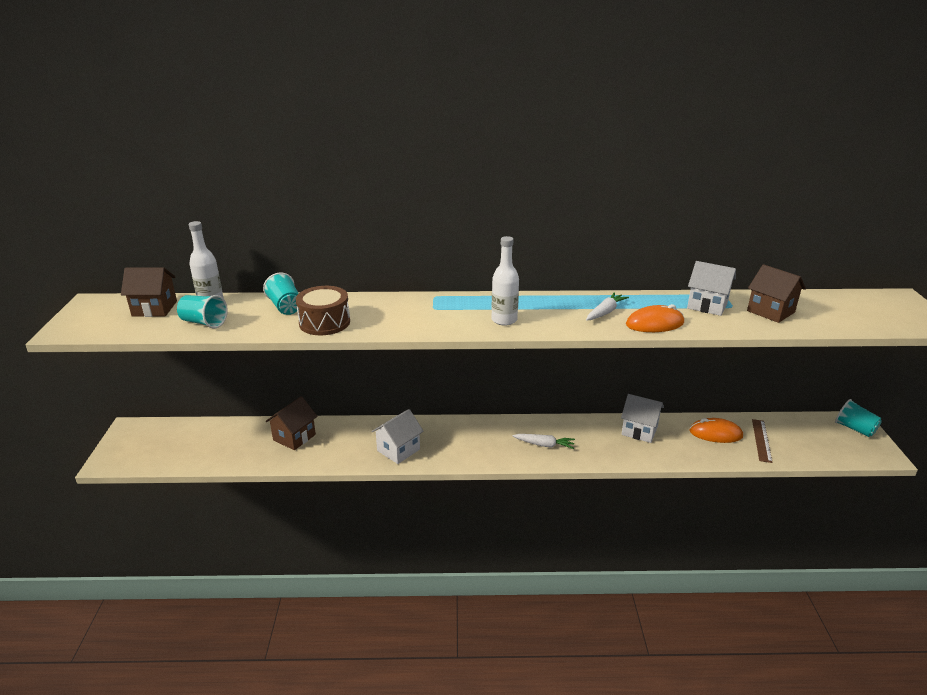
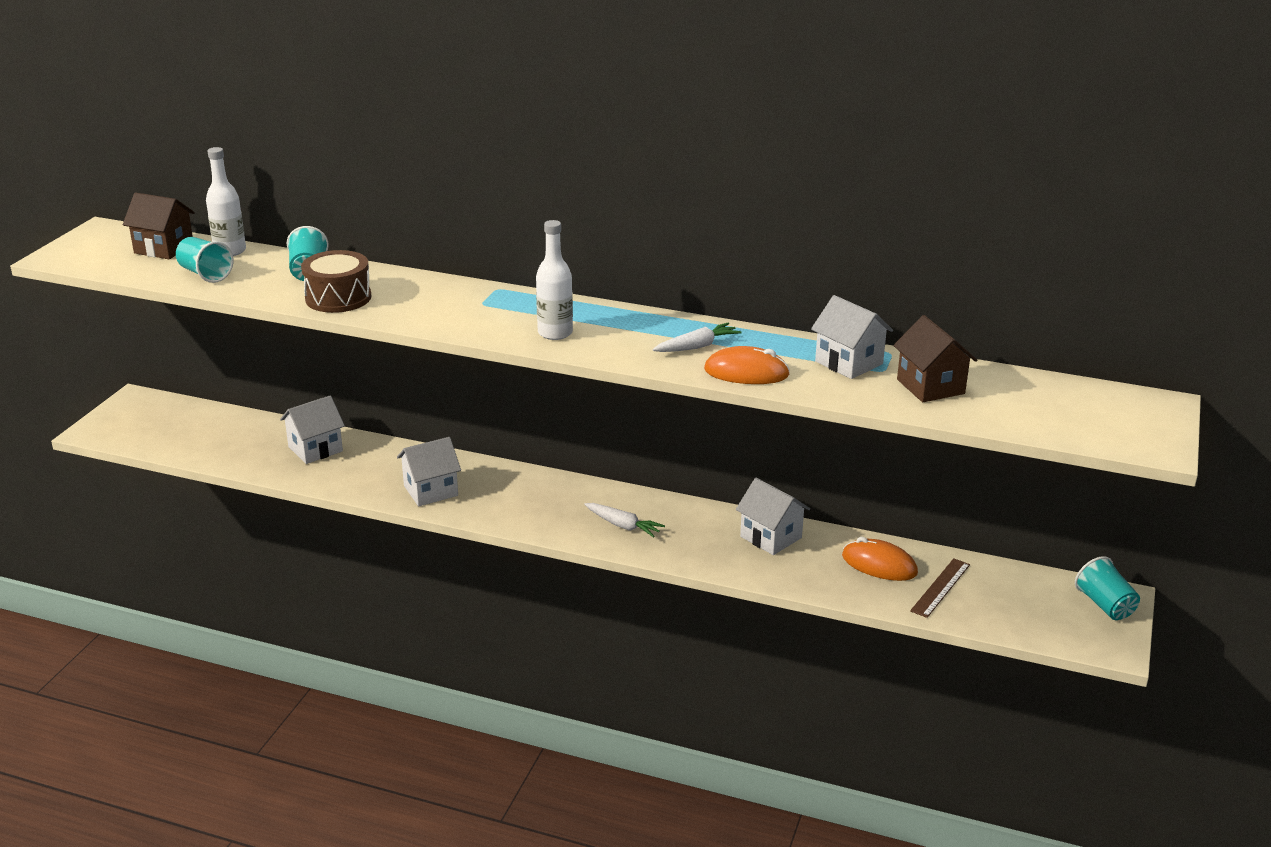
camera: 20 degrees right, 0 degrees up
brown house [265,396,317,450] -> white house [280,395,345,464]

